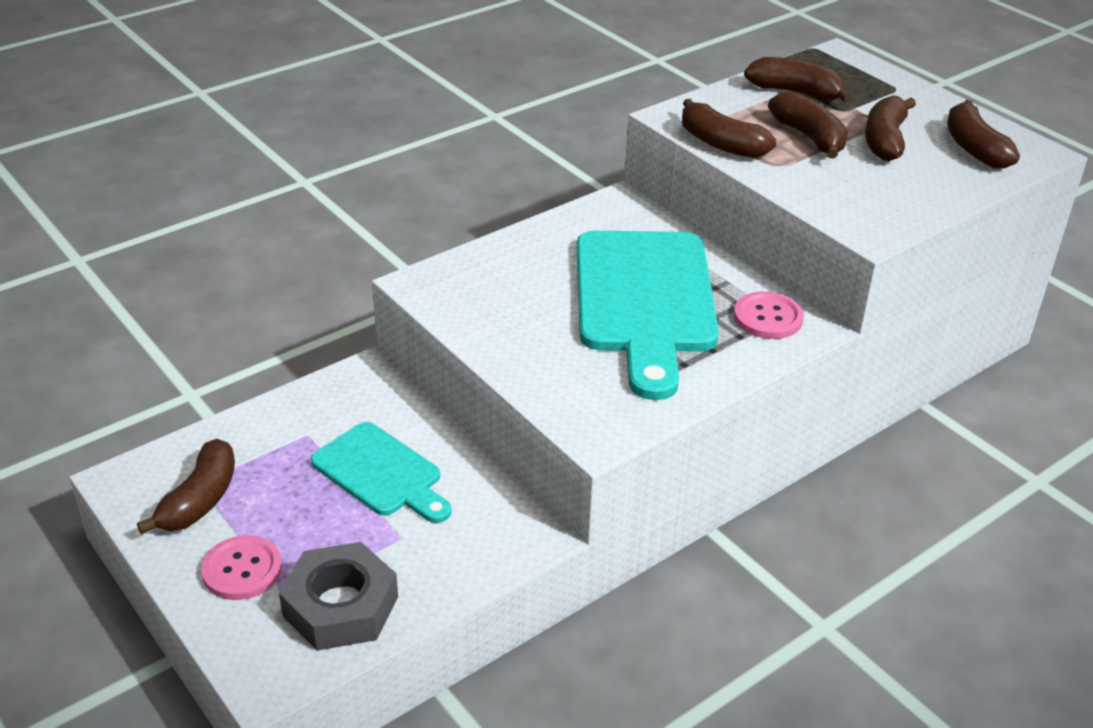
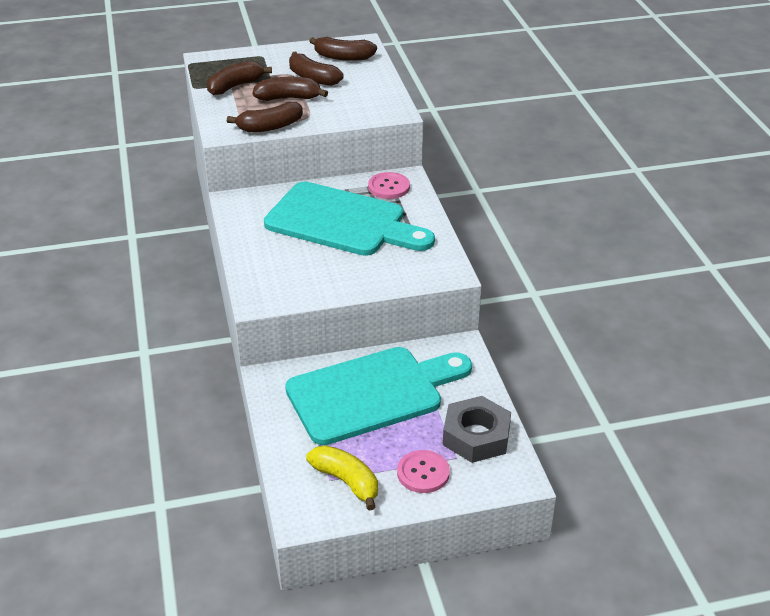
camera: 65 degrees left, 0 degrees up
brown banana [137,439,235,534] -> yellow banana [306,445,378,510]
turquoise cutting board [311,422,452,523] -> turquoise cutting board [285,347,472,445], size x1.74

